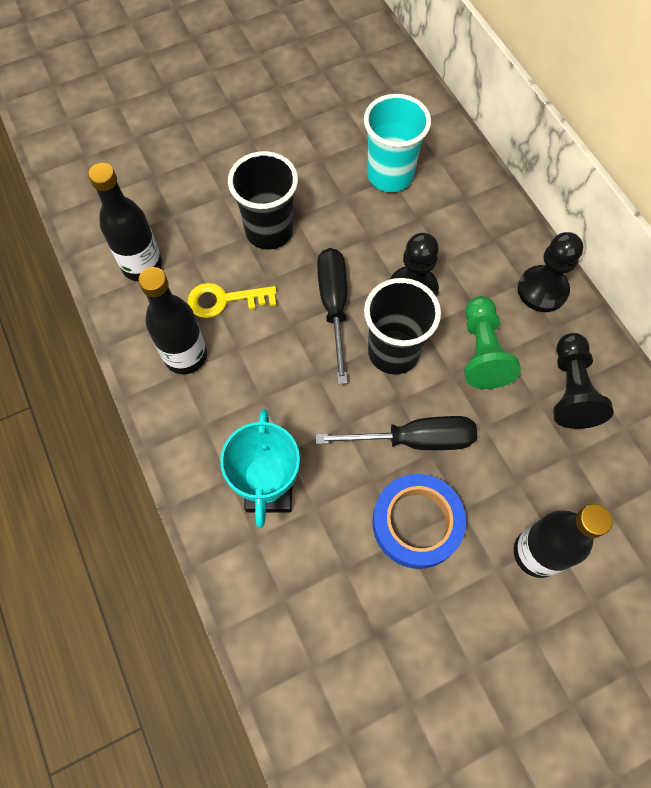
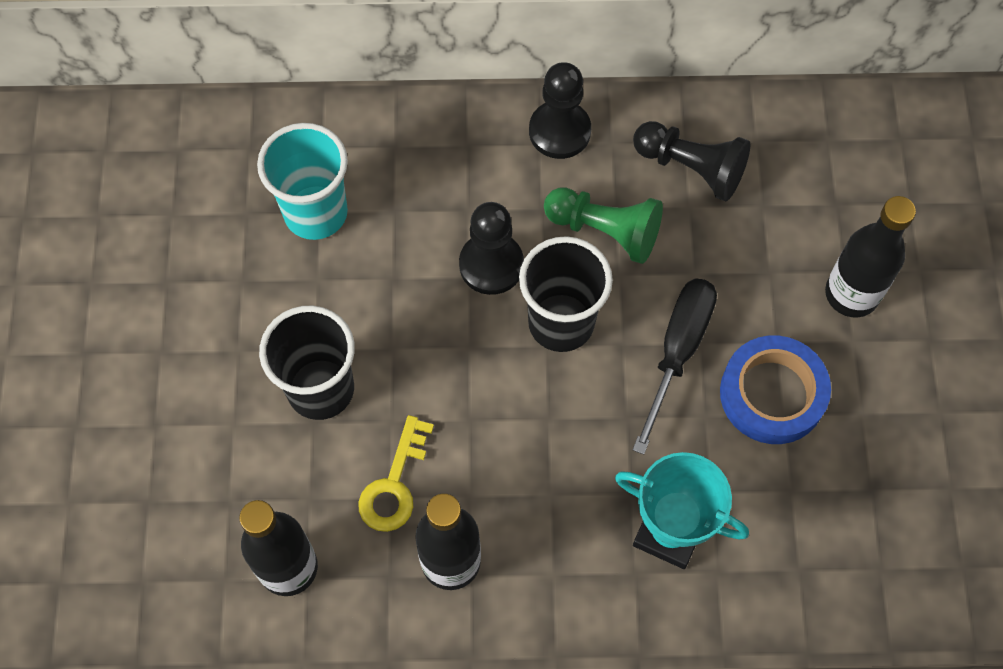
camera: 65 degrees left, 0 degrees up
black screwdriver [317,248,348,384] -> none

